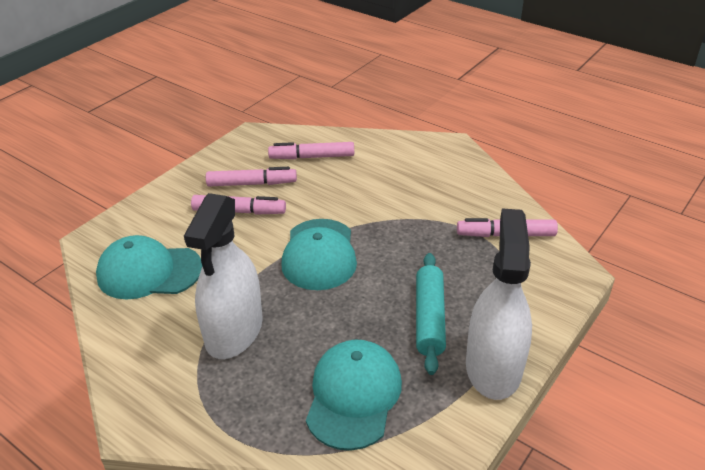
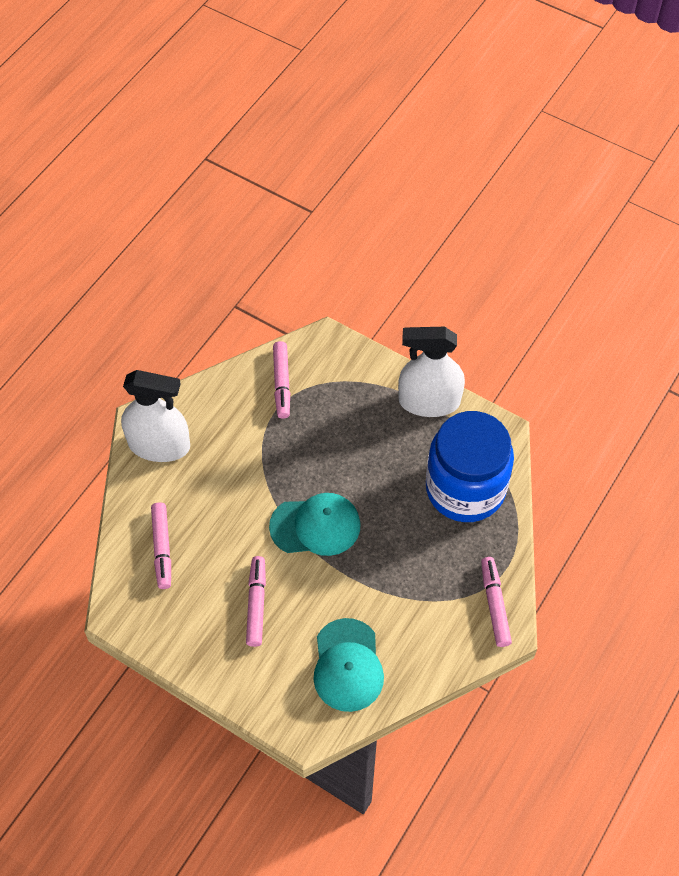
camera: 95 degrees left, 20 degrees up
white spray bottle [184,193,263,359] -> white spray bottle moved to [121,370,190,462]
pink marker [206,167,297,186] -> pink marker moved to [481,557,512,647]
turquoise cap [306,339,402,451] -> blue jar [426,411,514,522]
turquoise rolling pin [416,253,446,375] -> none

